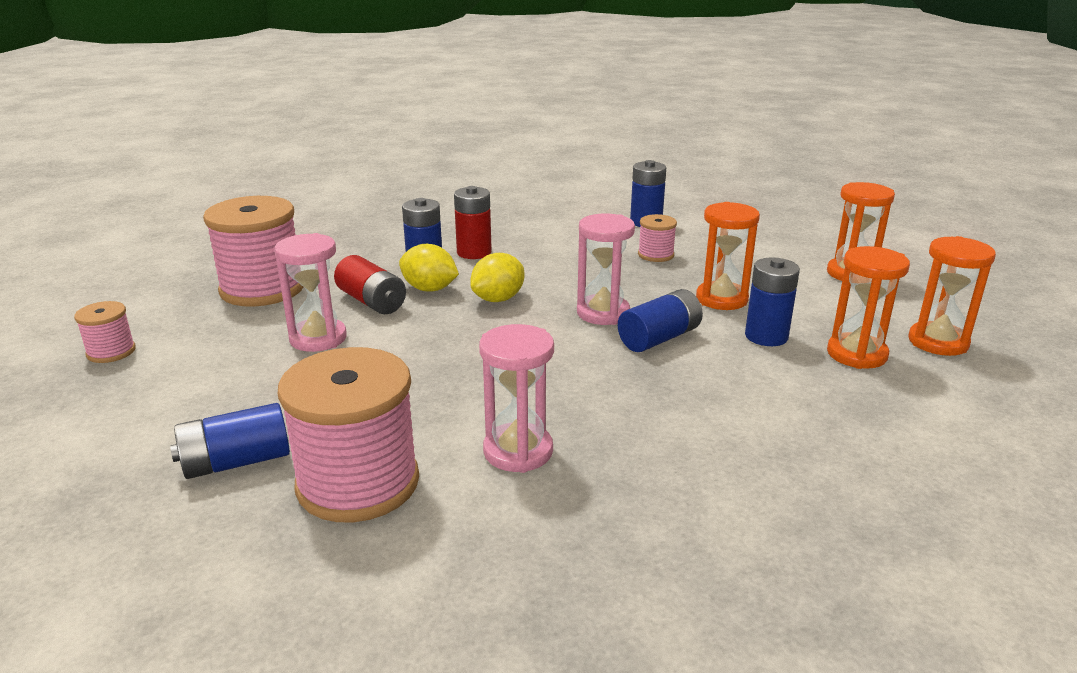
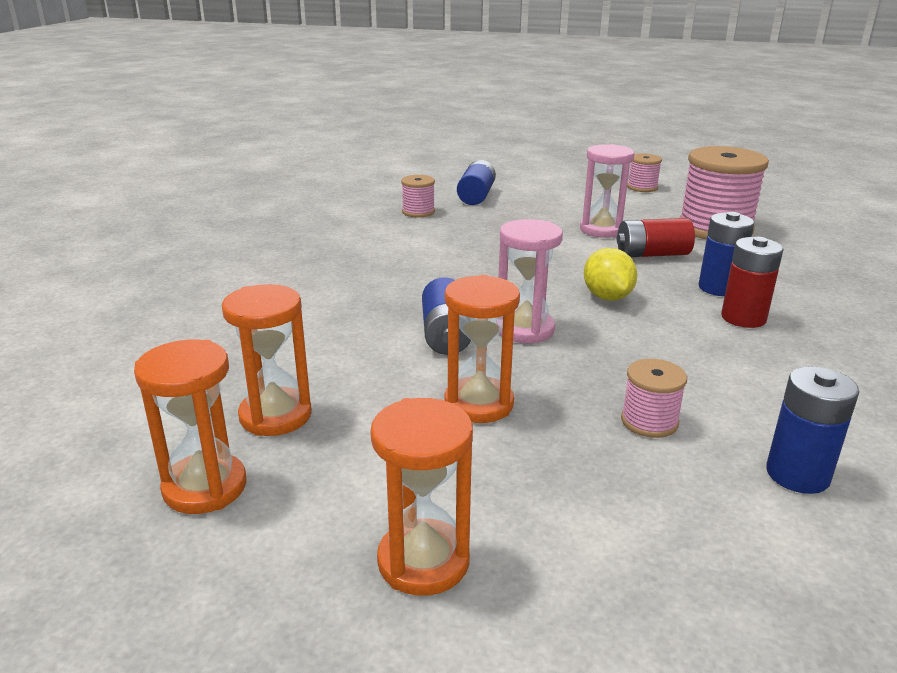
camera: 125 degrees right, 0 degrees up
pink spool [278,347,419,523] -> pink spool [401,175,435,217], size x0.48
yellow lemon [399,244,459,291] -> none
pink hourglass [479,324,554,473] -> none
blue battery [745,258,800,346] -> none

